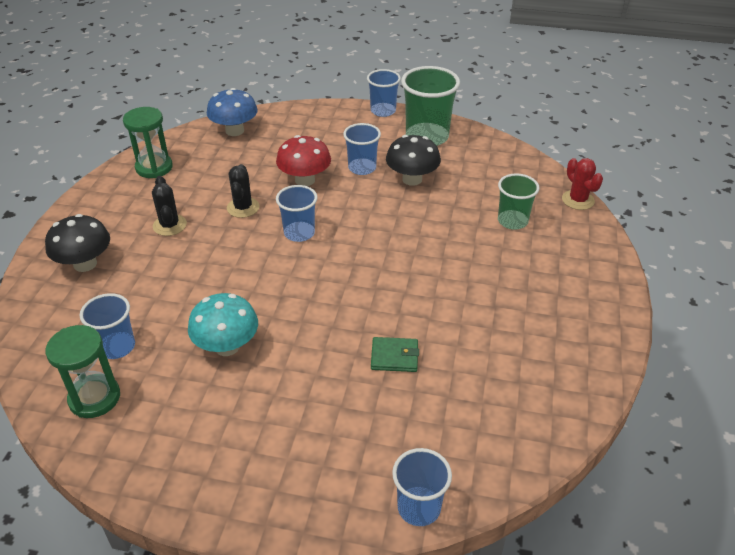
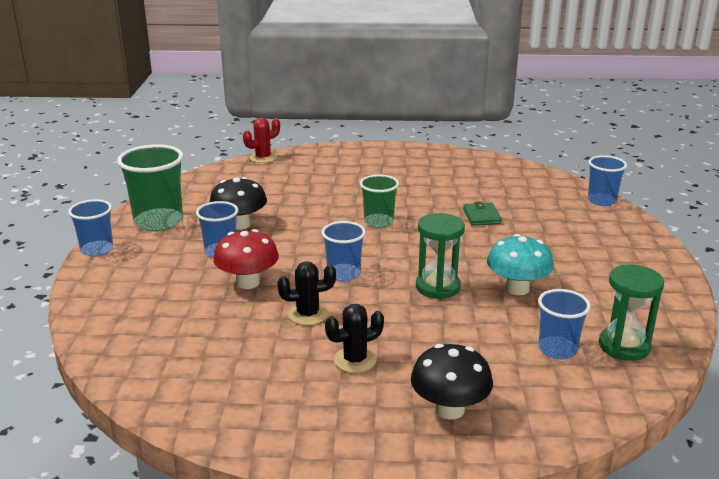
camera: 100 degrees left, 15 degrees down
green hourglass [123,107,173,178] -> green hourglass moved to [416,213,465,299]
blue mushroom [207,88,258,136] -> none
green cup [498,173,539,230] -> green cup moved to [360,174,399,228]

